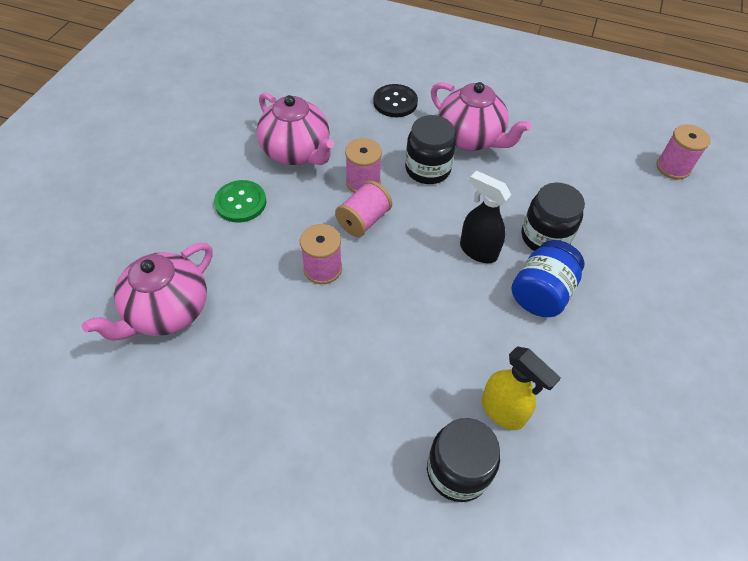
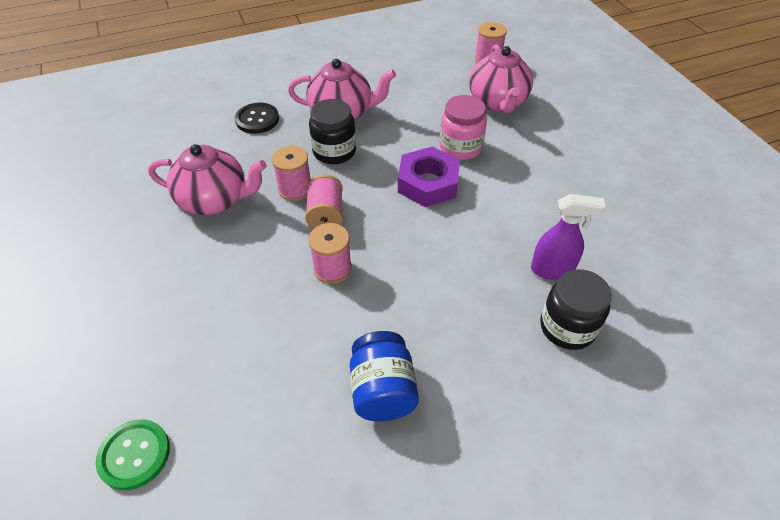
camera: 40 degrees left, 5 degrees down
pink teapot [82,243,212,341] -> pink teapot moved to [469,44,533,113]
green button [214,180,266,223] -> green button moved to [96,419,170,490]
black spray bottle [460,170,511,263] -> purple nut [398,147,460,207]
yellow spray bottle [482,346,561,430] -> purple spray bottle [531,194,606,280]
blue jar [512,240,584,317] -> blue jar moved to [350,331,419,421]
black jar [522,182,585,251] -> pink jar [439,95,487,160]

